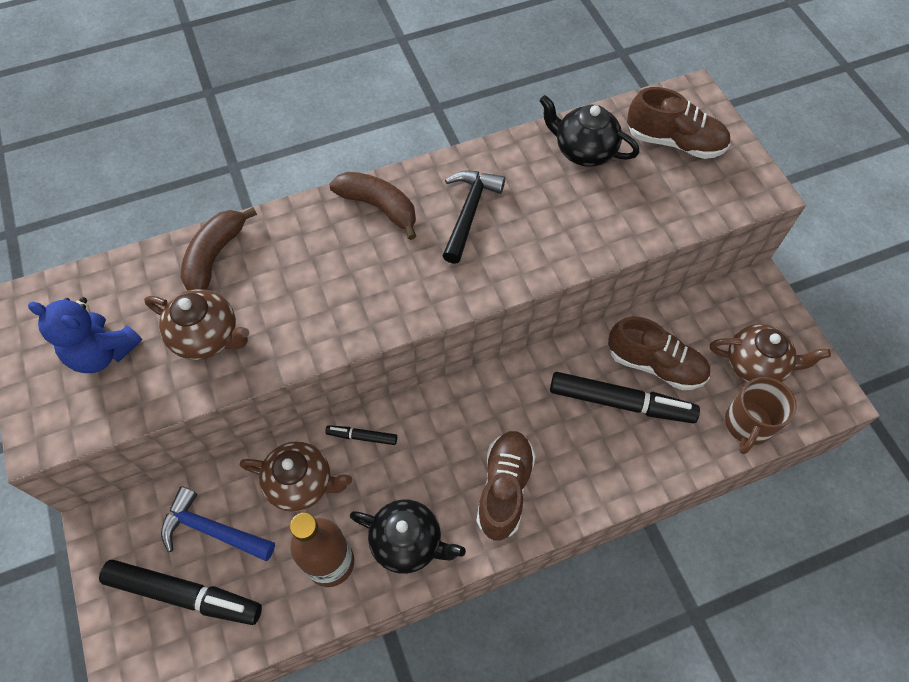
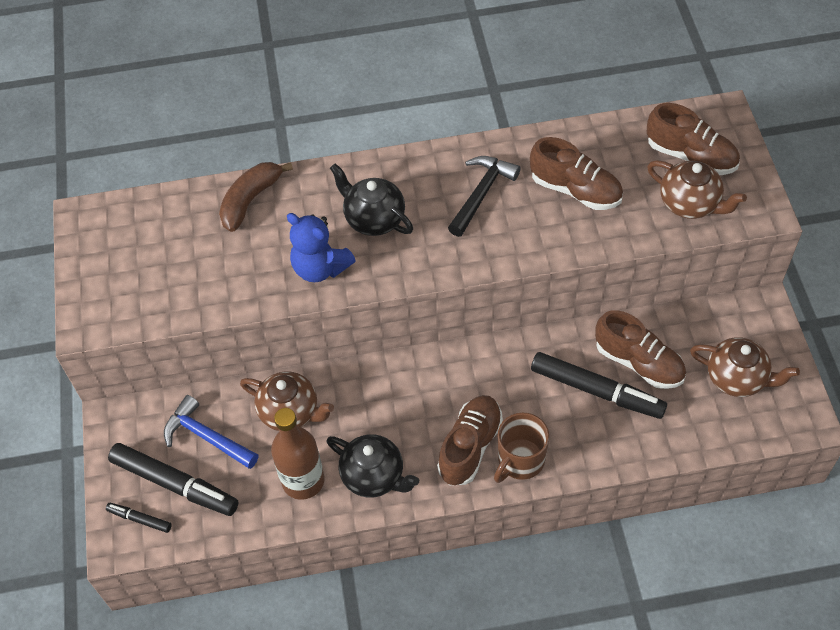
camera: 15 degrees right, 5 degrees down
blue teddy bear [28,297,142,373] -> blue teddy bear moved to [287,213,356,282]
brown teapot [144,289,249,360] -> brown teapot moved to [647,160,747,219]
black marker [325,425,397,445] -> black marker moved to [106,503,172,533]
brown banana [329,172,416,240] -> none
black teapot [539,95,639,167] -> black teapot moved to [330,163,413,236]
brown mug [725,377,797,454] -> brown mug moved to [494,412,549,483]
none -> brown shoe [530,137,623,210]

